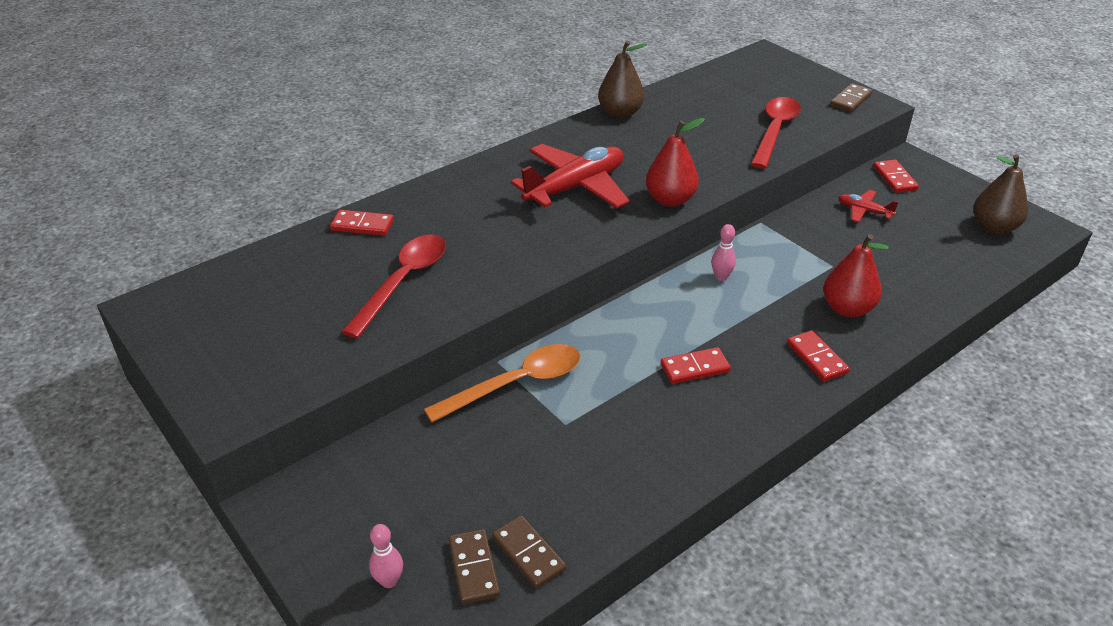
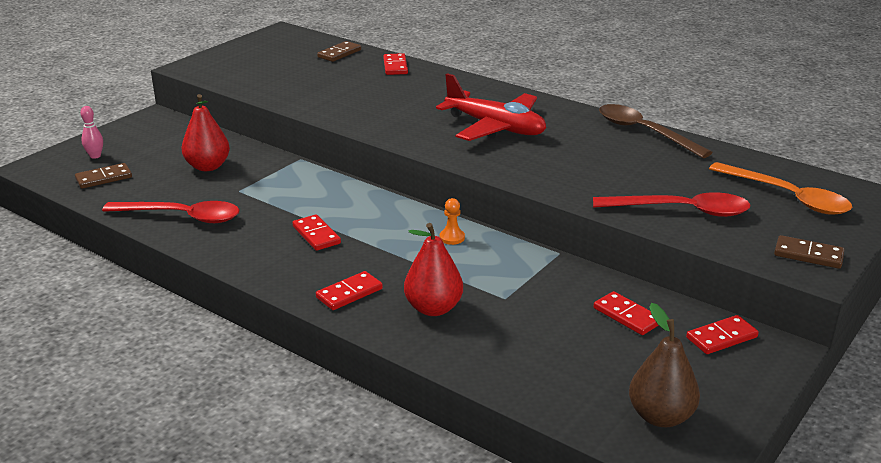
camera: 75 degrees right, 10 degrees down
red spoon [342,234,446,339] -> red spoon moved to [102,201,239,223]
orange spoon [424,344,580,422] -> orange spoon moved to [709,162,852,215]
brown domino [492,516,566,589] -> brown domino moved to [317,41,361,62]
brown pear [598,41,647,119] -> brown spoon [599,104,713,158]
red pear [646,118,705,207] -> red pear moved to [182,94,230,171]
pink bowling pin [711,224,736,281] -> orange pawn [440,198,465,245]
red plane [838,190,899,222] -> red domino [594,291,659,335]

